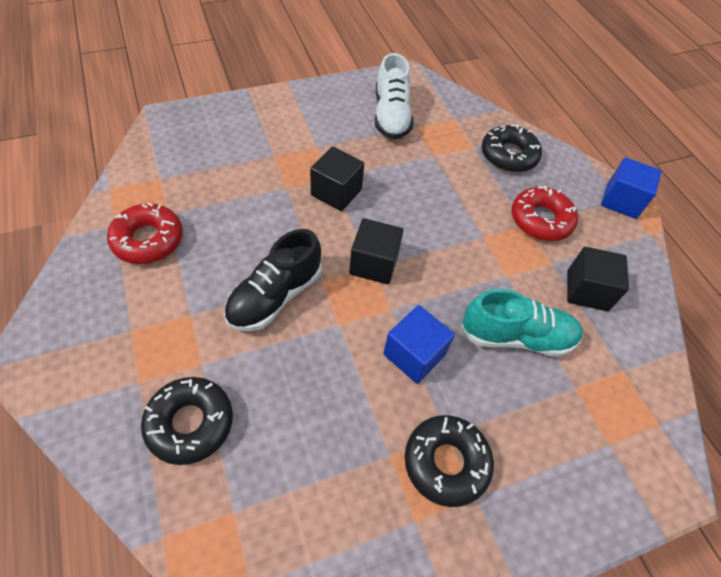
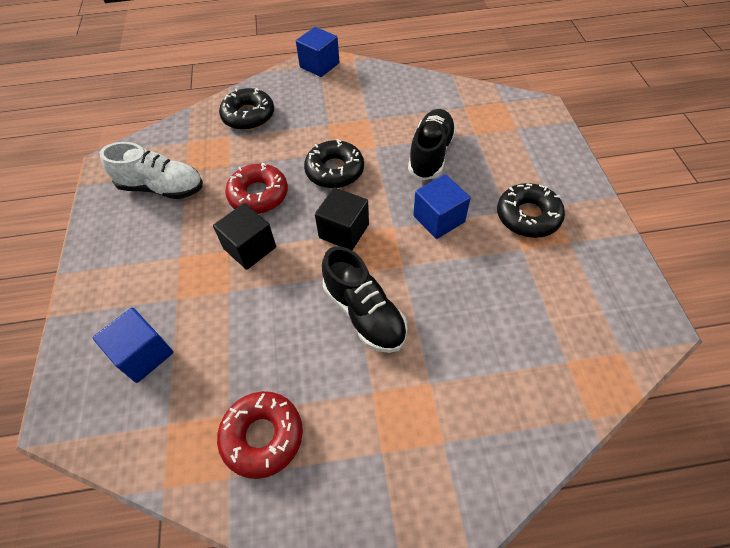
camera: 70 degrees left, 0 degrees up
black donut [141,377,233,465] -> black donut moved to [304,139,364,188]
turquoise shoe [461,289,583,357] -> black shoe [408,109,456,180]
red donut [512,186,578,241] -> red donut moved to [225,163,288,214]
black cube [567,247,629,311] -> none
none -> blue cube [93,308,173,383]

